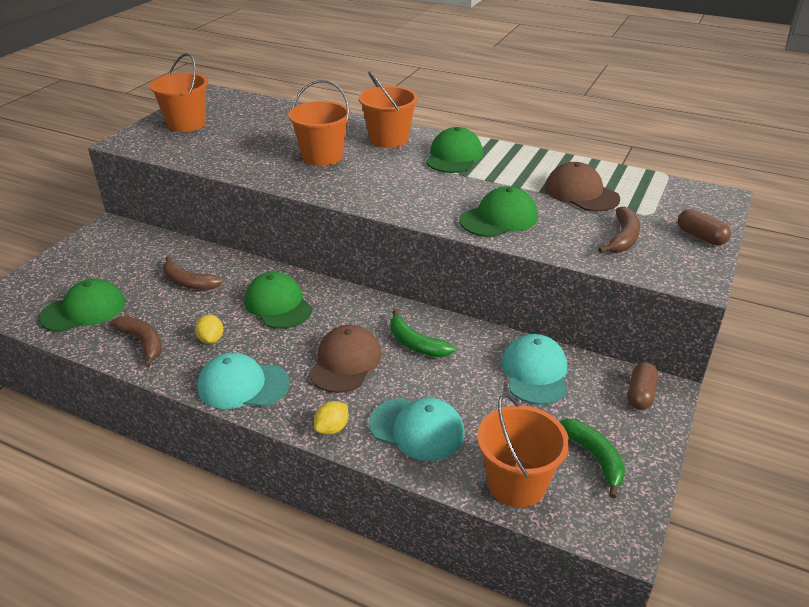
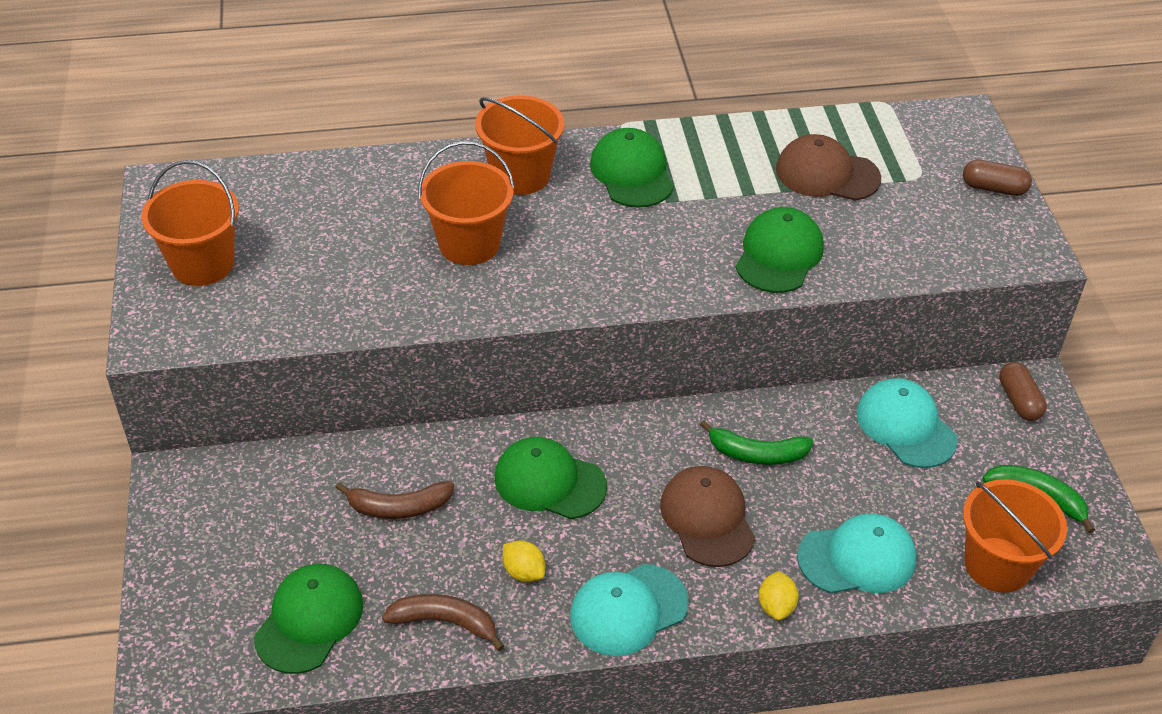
camera: 35 degrees left, 10 degrees up
brown banana [598,207,640,253] -> none

